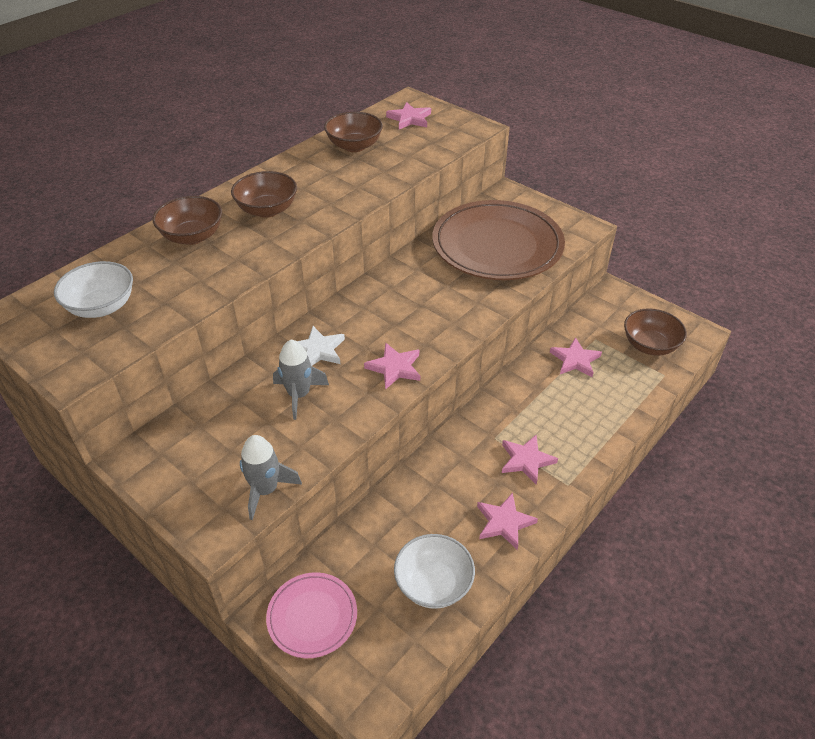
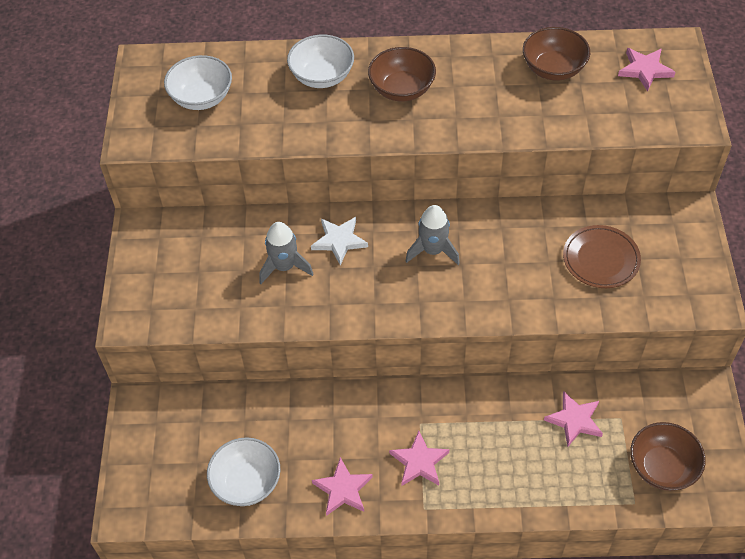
camera: 50 degrees right, 10 degrees up
brown bowl [153,196,222,245] -> white bowl [287,35,354,88]
grey rocket [240,435,302,520] -> grey rocket moved to [406,205,460,265]
pink plate [266,572,357,658] -> none
pink star [364,342,420,390] -> none
brown plate [432,200,565,280] -> brown plate [563,225,641,288], size x0.50

